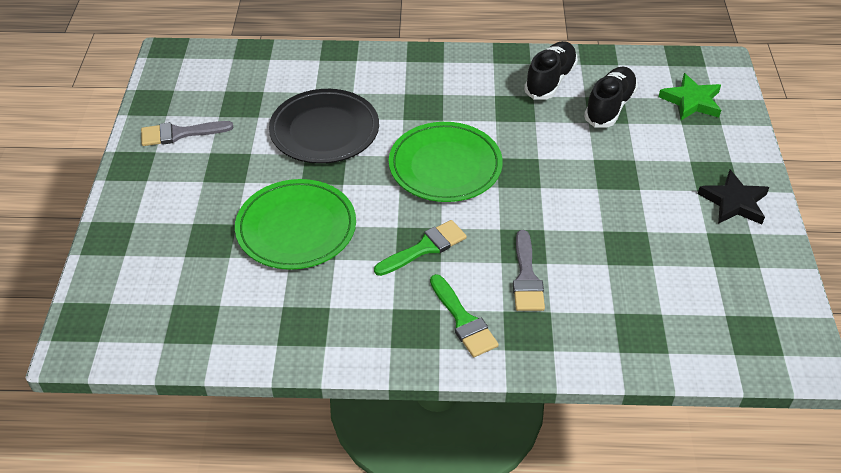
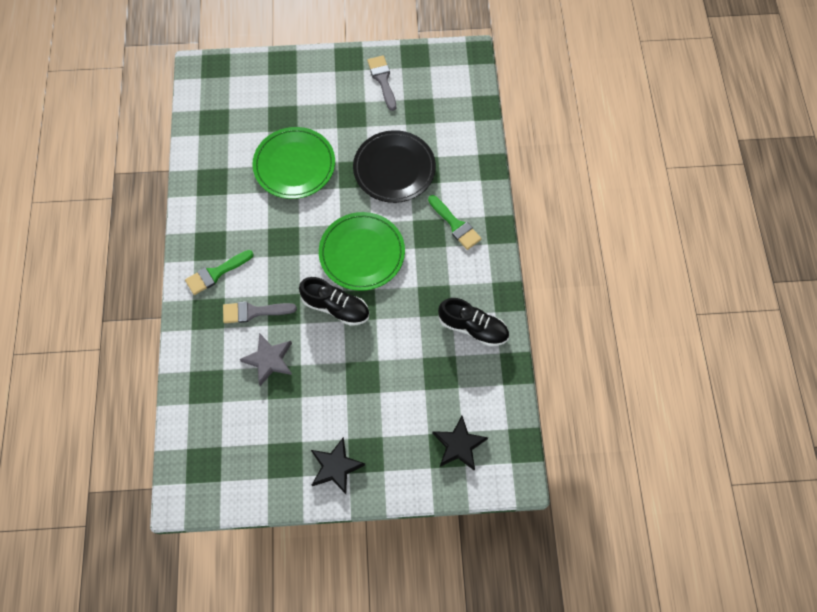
camera: 85 degrees right, 20 degrees up
green brush [374,220,467,276] -> green brush moved to [428,195,482,250]
black shoe [584,66,638,127] -> black shoe moved to [299,277,369,326]
green star [659,73,721,120] -> black star [432,416,488,471]
none -> grey star [240,333,292,386]

